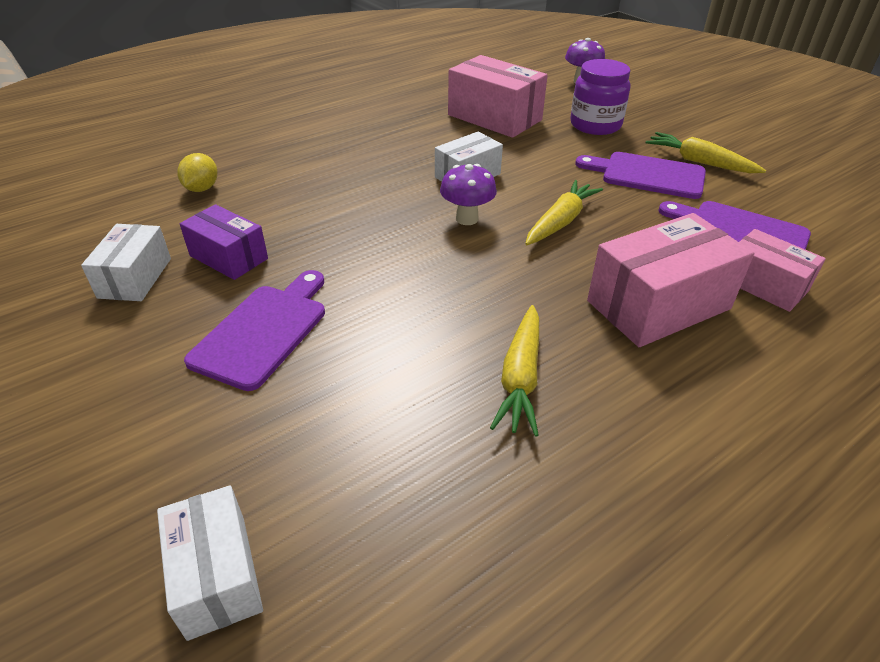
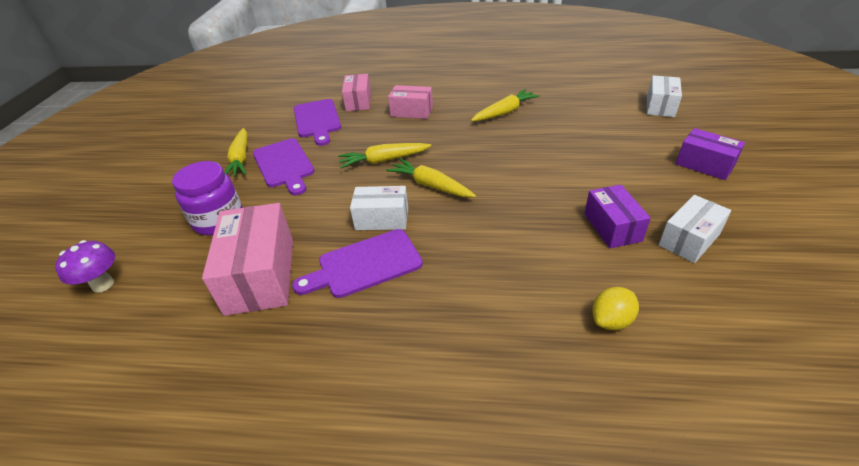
camera: 135 degrees left, 0 degrees up
purple cutting board [184,270,325,391] -> purple cutting board moved to [292,229,423,298]
purple mushroom [440,164,497,225] -> yellow carrot [386,159,476,197]
pink box [587,213,754,347] -> pink box [388,85,433,119], size x0.61
none -> purple box [676,128,745,180]

